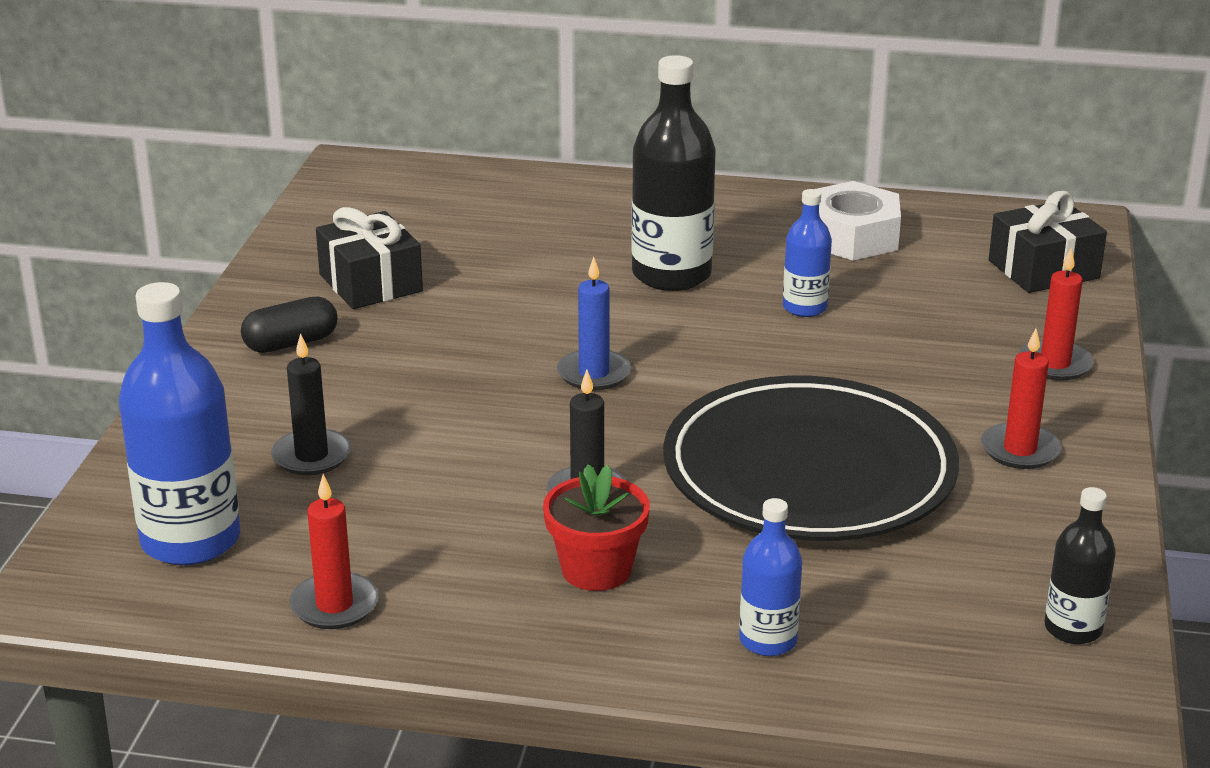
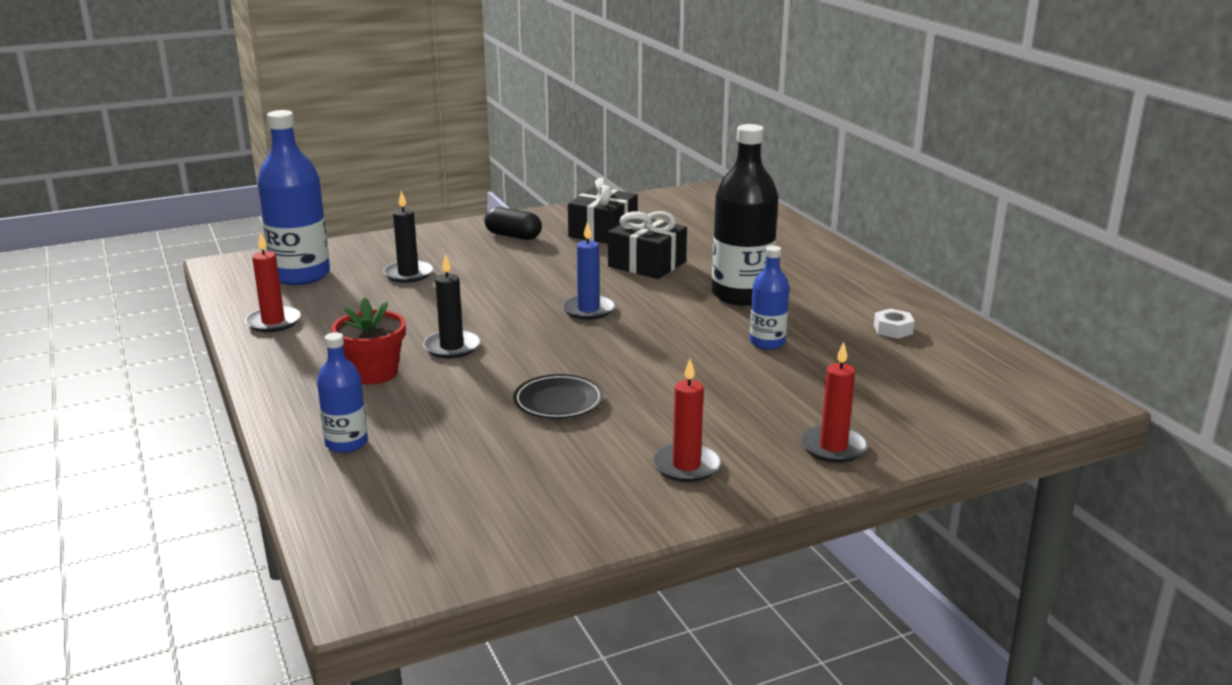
camera: 55 degrees right, 5 degrees down
black plate [663,375,959,541] -> black plate [513,374,604,419], size x0.40
white nut [816,181,901,260] -> white nut [874,308,915,339], size x0.47
black gift [989,191,1107,293] -> black gift moved to [608,211,687,279]
black bottle [1045,487,1116,644] -> none

